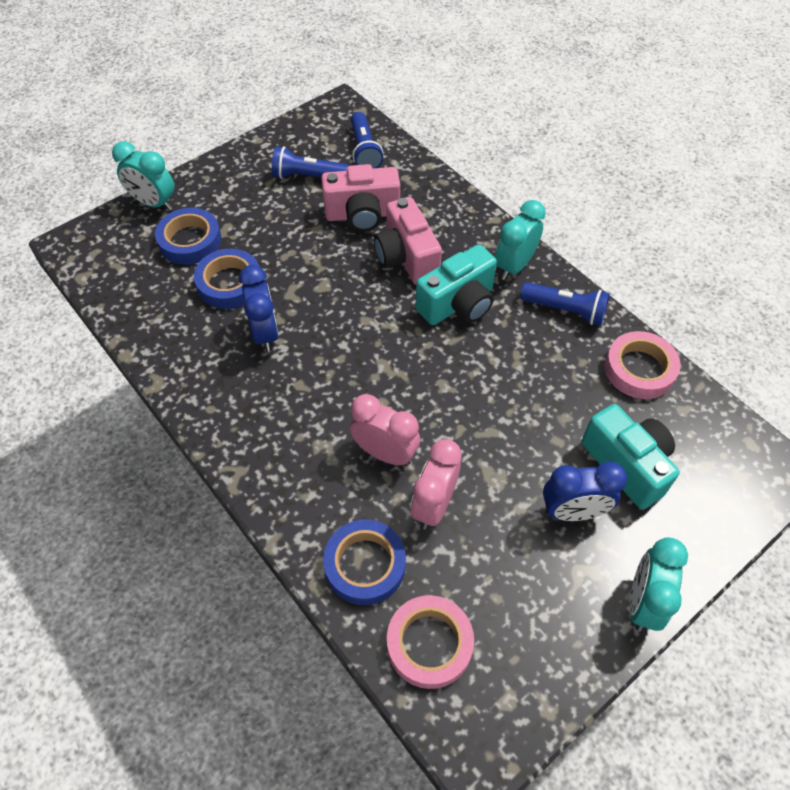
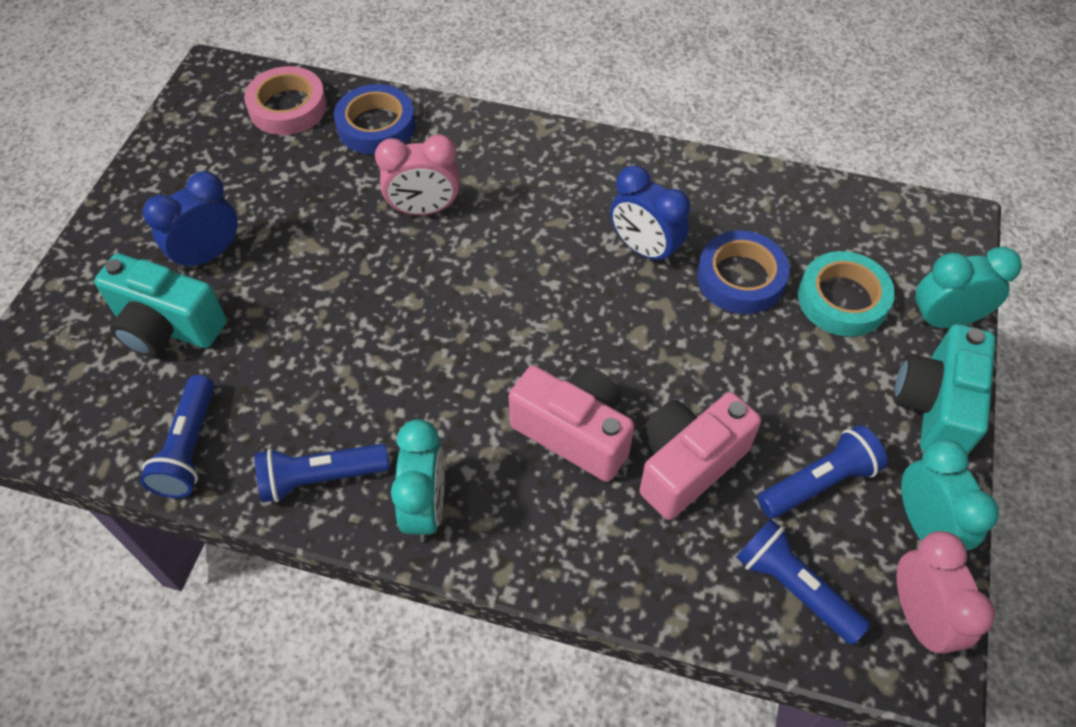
camera: 145 degrees right, 0 degrees up
blue tape [155,208,222,265] -> turquoise tape [798,251,895,337]
pink clock [411,439,462,530] -> pink clock moved to [897,531,995,656]
turquoise camera [415,244,497,325] -> turquoise camera moved to [893,324,995,455]
pink tape [605,331,681,399] -> blue flashlight [140,375,214,498]
turquoise clock [629,537,688,632] -> turquoise clock moved to [901,439,999,551]

